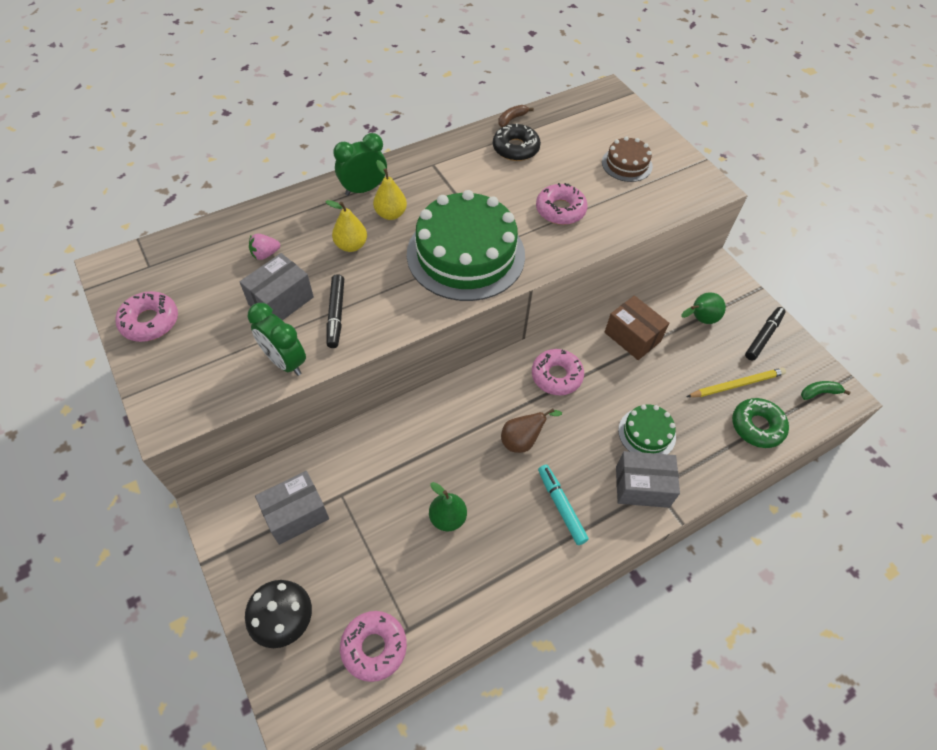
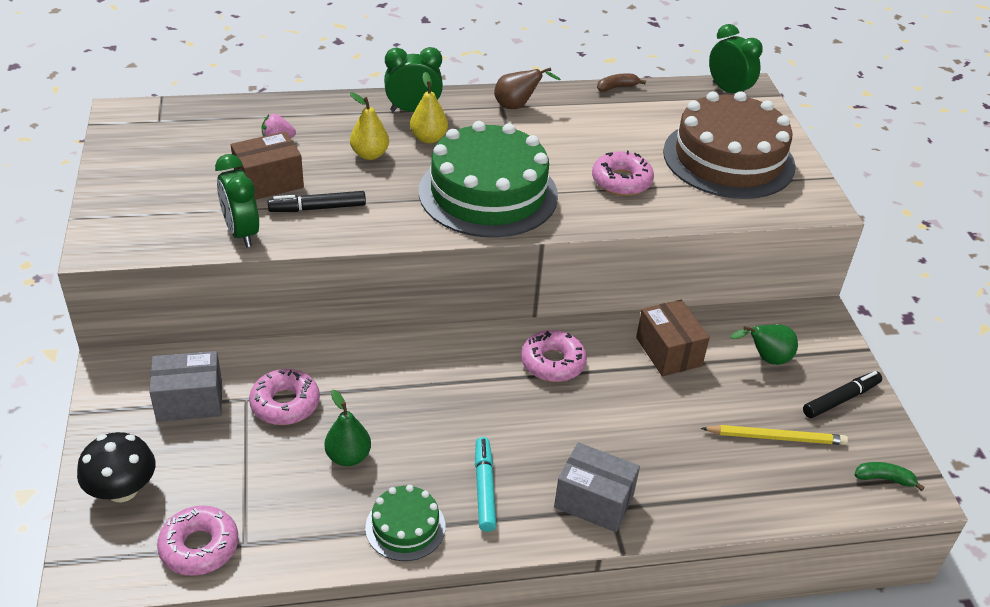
camera: 20 degrees right, 15 degrees down
pink donut [115,291,178,342] -> pink donut moved to [249,369,320,425]
grey box [240,253,314,320] -> brown box [231,131,304,200]
black marker [327,274,344,348] -> black marker turned 60 degrees clockwise [267,191,366,212]
black donut [493,123,541,161] -> none
brown pear [501,409,562,453] -> brown pear moved to [494,67,561,109]
brown cake [602,136,653,182] -> brown cake [663,91,796,199], size x2.10
green cake [618,404,676,454] -> green cake moved to [365,485,445,561]
green donut [732,398,789,448] -> none
none -> green clock [709,24,763,93]

